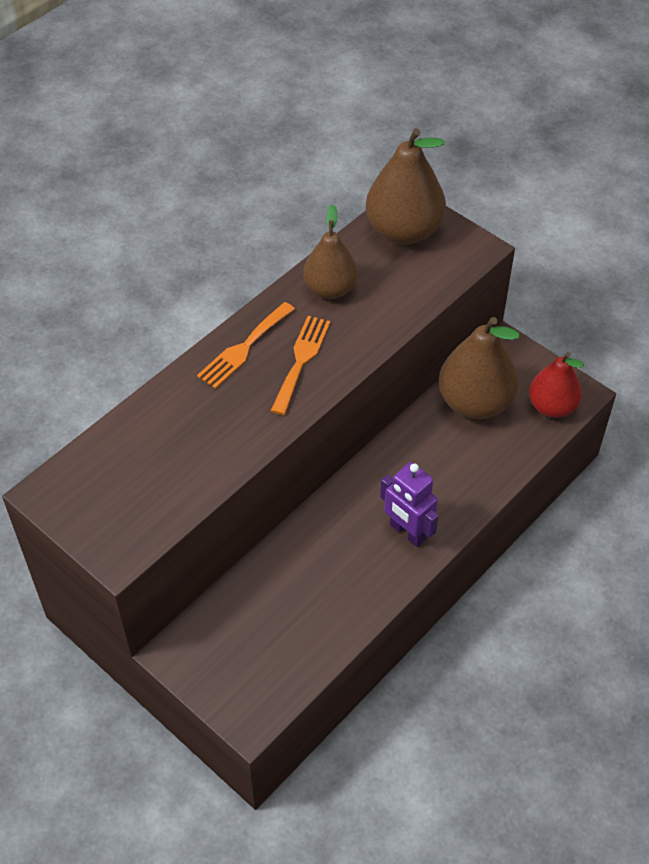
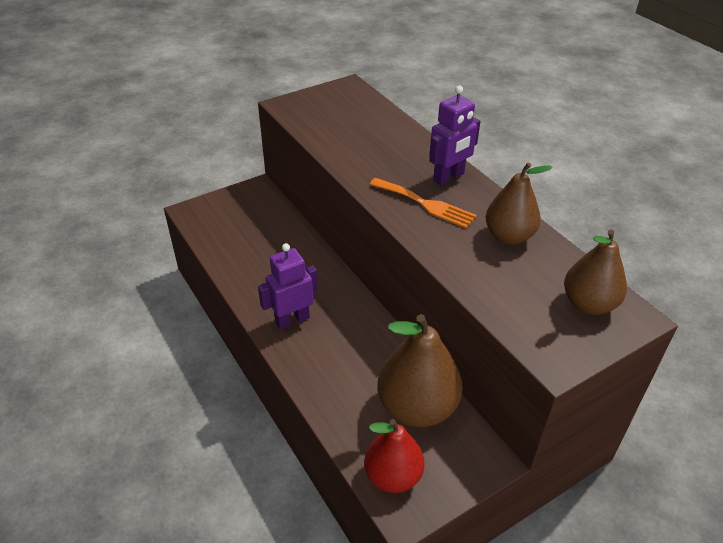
camera: 105 degrees right, 10 degrees down
orange fork [197,302,295,389] -> purple robot [429,85,481,185]
brown pear [366,128,446,244] -> brown pear [564,230,627,315], size x0.66

